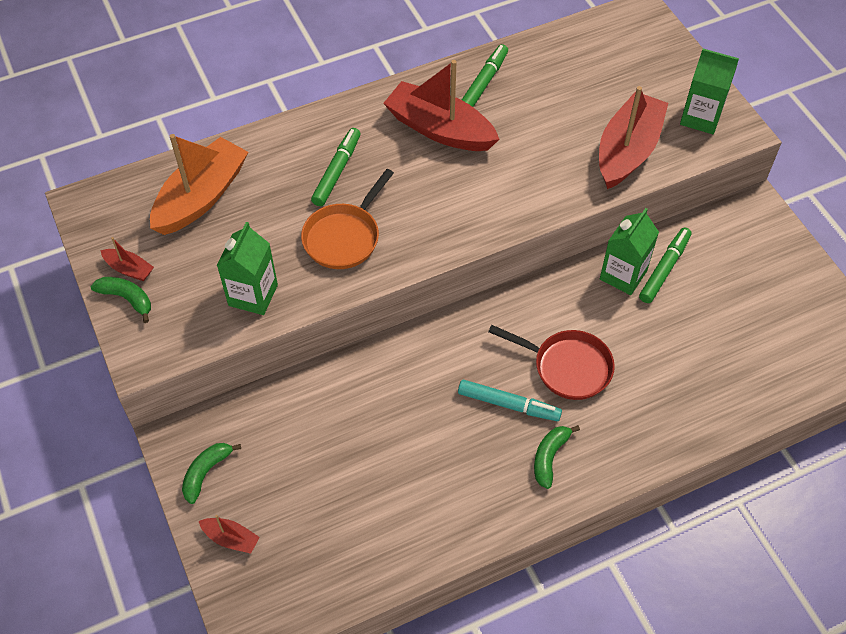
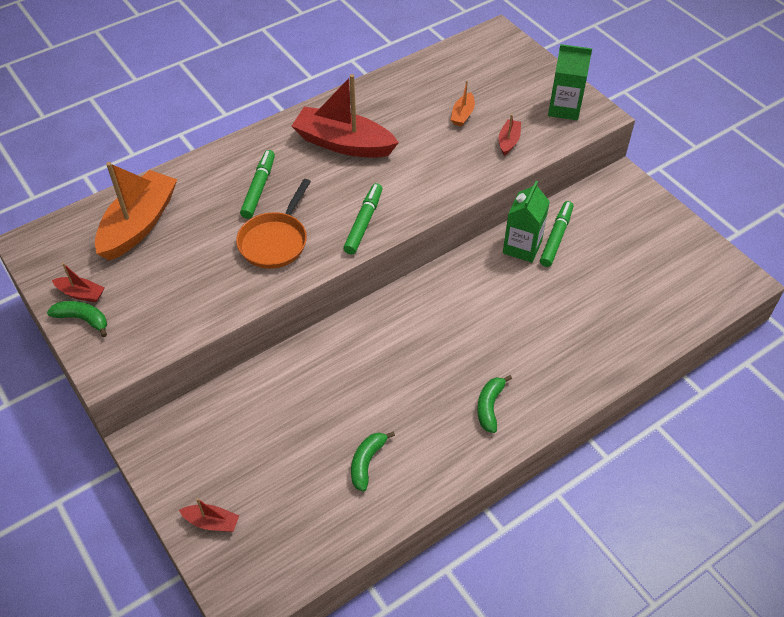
camera: 10 degrees left, 5 degrees down
green banana [182,443,241,504] -> green banana moved to [351,431,395,492]
green carton [217,222,278,315] -> none
turquoise marker [458,380,562,421] -> none
green marker [462,44,508,107] -> green marker moved to [343,183,382,254]
red pan [488,325,615,400] -> none
red boat [599,86,668,189] -> red boat [499,114,521,156], size x0.45
none -> orange boat [451,81,475,126]

